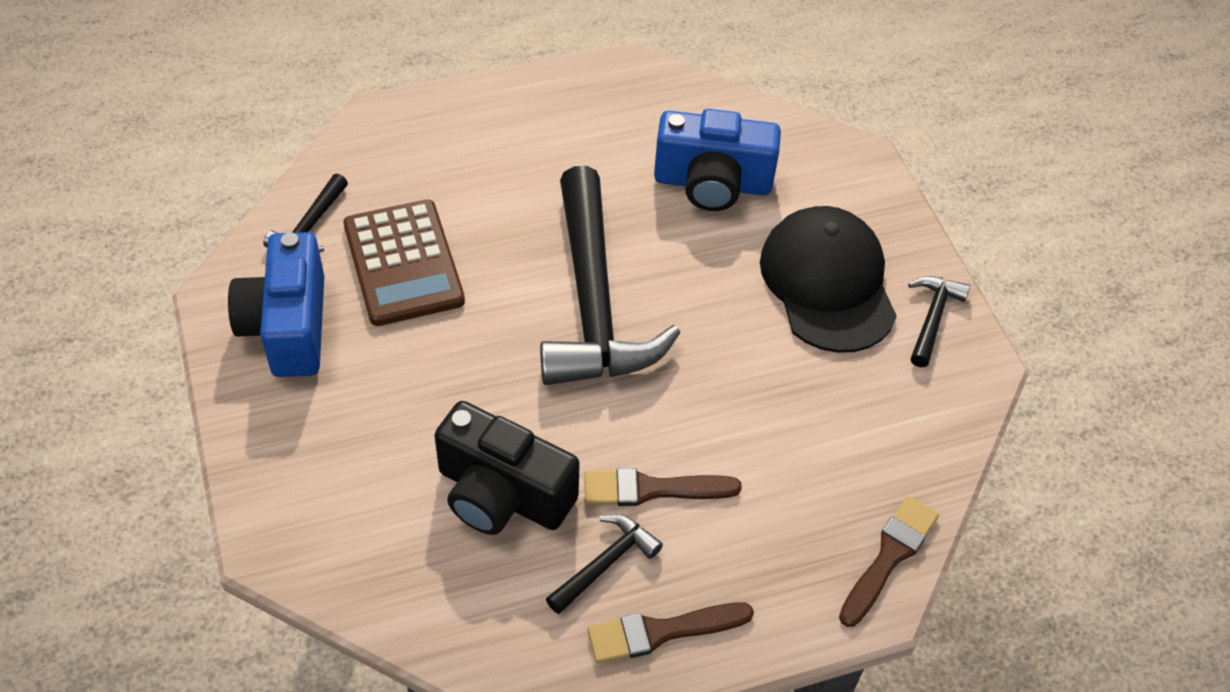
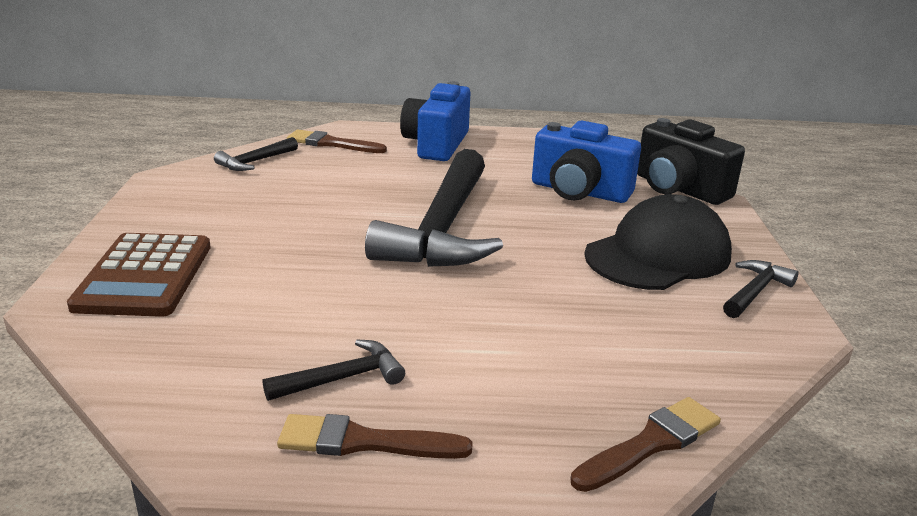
camera: 20 degrees right, 25 degrees down
blue camera [228,232,324,377] -> blue camera moved to [400,81,470,161]
brown calculator [344,199,465,326] -> brown calculator moved to [67,233,211,317]
black camera [434,401,580,535] -> black camera moved to [637,118,745,205]
brown brush [584,468,742,506] -> brown brush moved to [287,130,387,153]
black cap [760,206,897,353] -> black cap turned 45 degrees clockwise [584,194,732,290]

